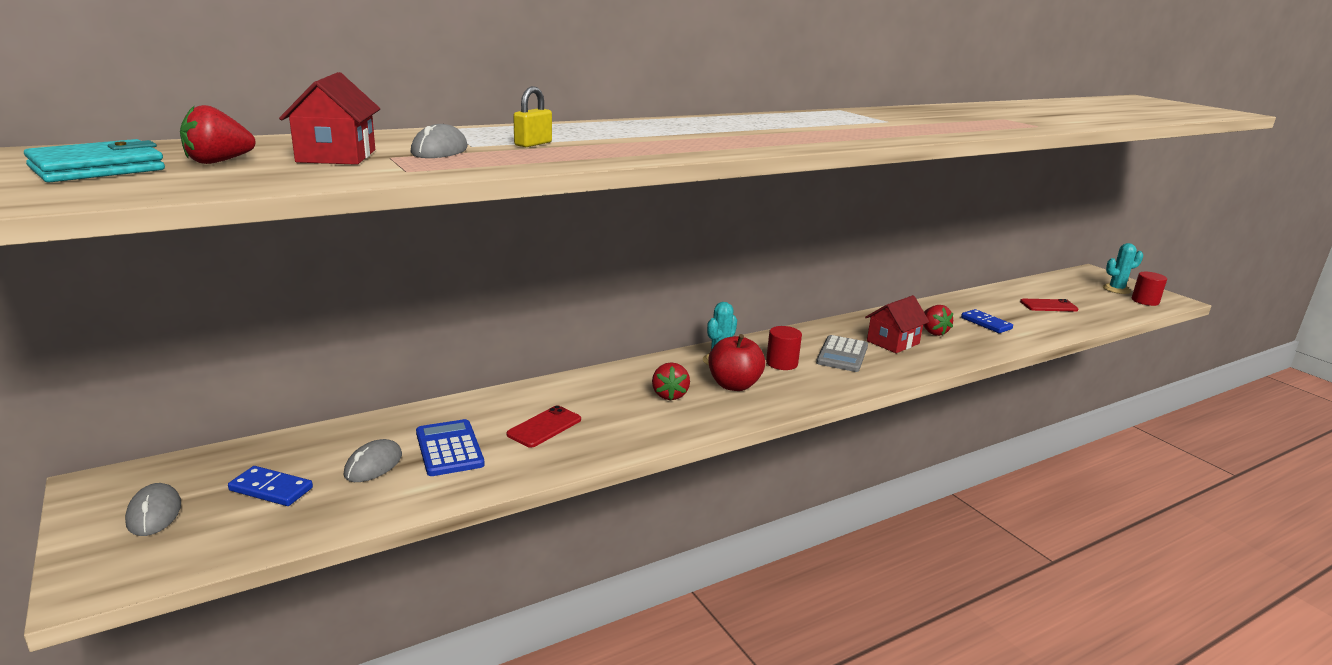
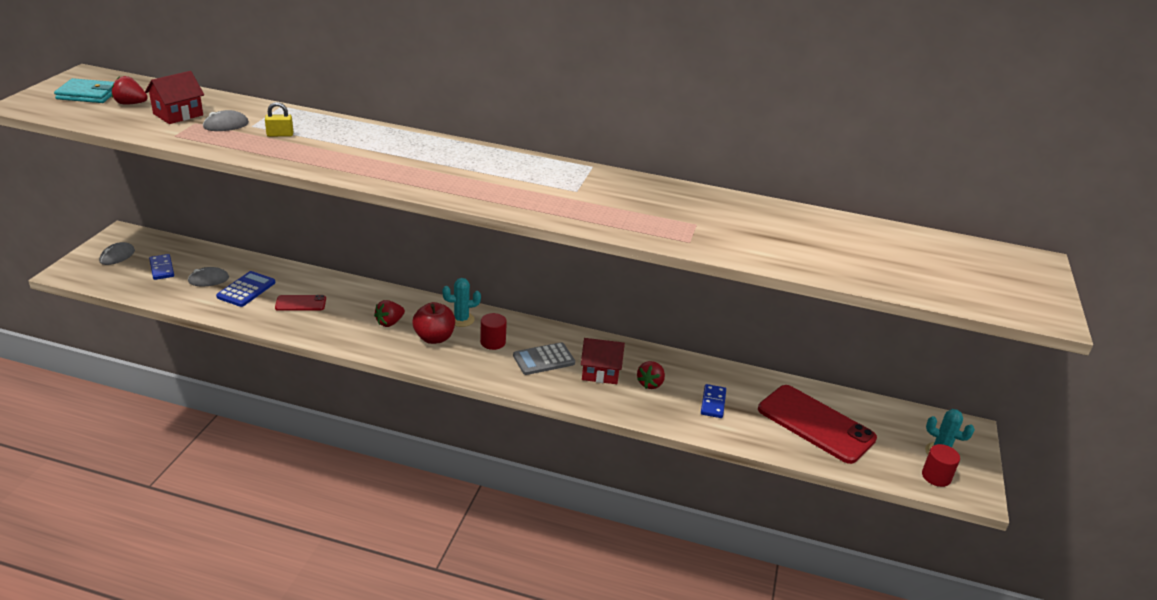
camera: 45 degrees right, 10 degrees up
red phone [1020,299,1078,312] -> red phone [758,385,877,464], size x2.09

